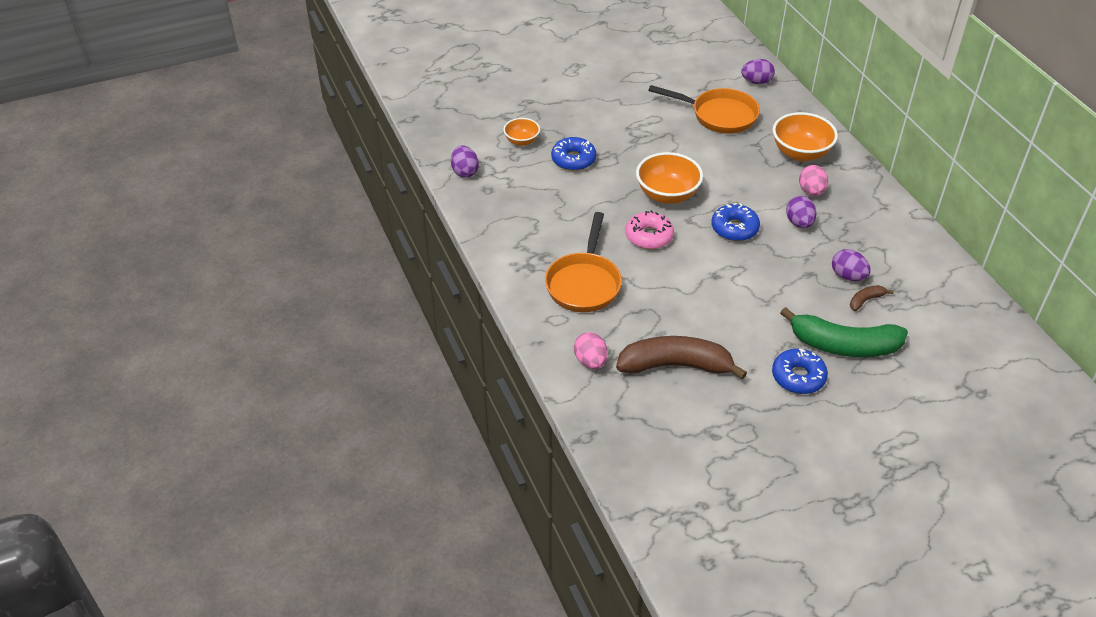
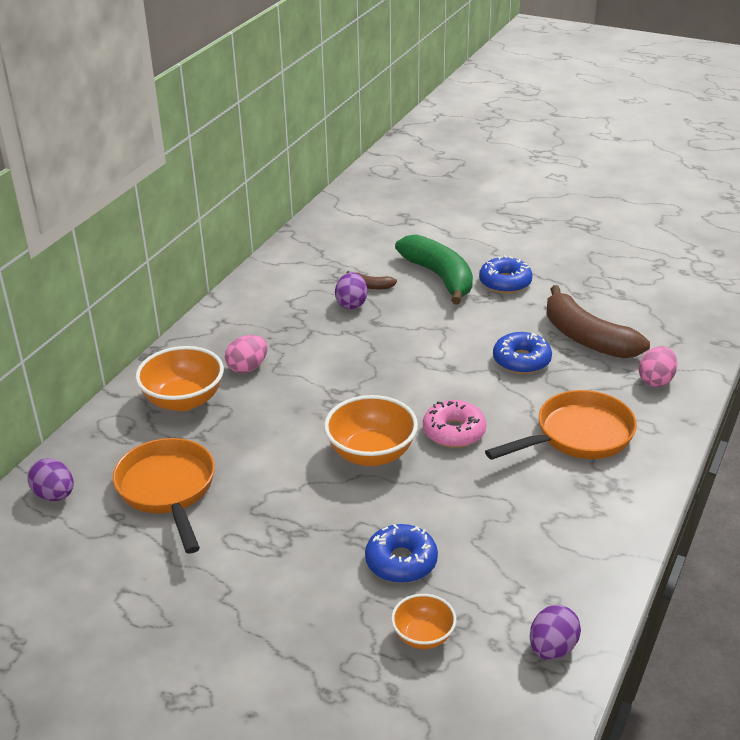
camera: 130 degrees left, 10 degrees down
blue donut [711,203,760,241] -> blue donut moved to [493,332,552,374]
purple egg [786,196,816,228] -> none

